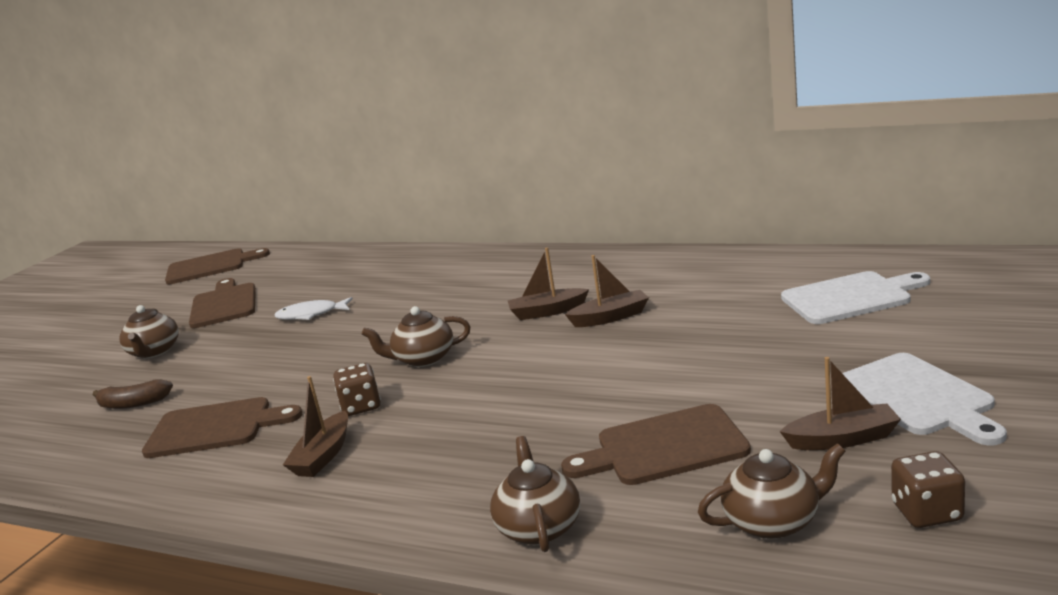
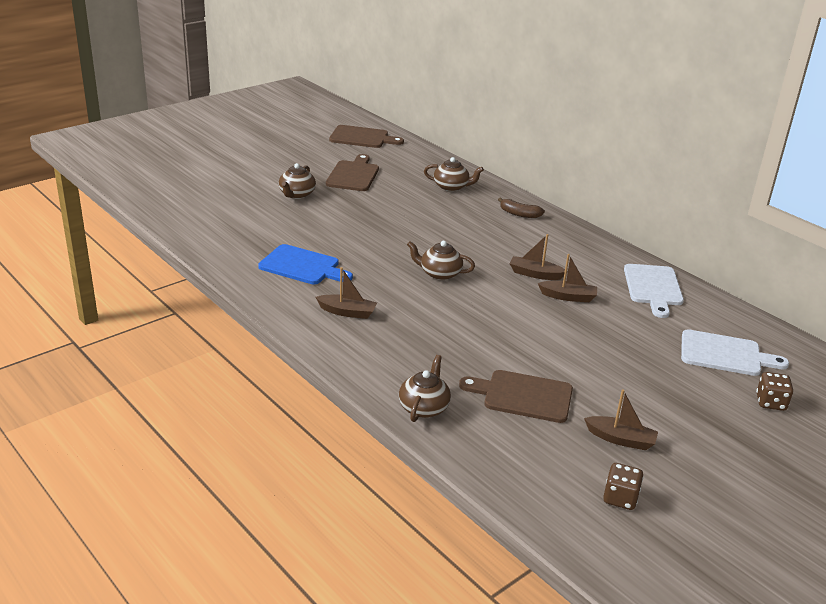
camera: 20 degrees right, 10 degrees up
brown banana [93,380,173,409] -> brown banana moved to [498,198,545,218]
brown cutting board [142,397,302,458] -> blue cutting board [258,244,353,284]
white fish [275,297,353,320] -> none
brown boat [283,376,348,477] -> brown boat turned 120 degrees counterclockwise [316,267,377,319]
brown dice [333,363,381,416] -> brown dice moved to [756,372,793,411]
brown teapot [698,443,846,539] -> brown teapot moved to [424,157,484,192]
white cutting board [842,353,1007,446] -> white cutting board moved to [624,264,684,318]

